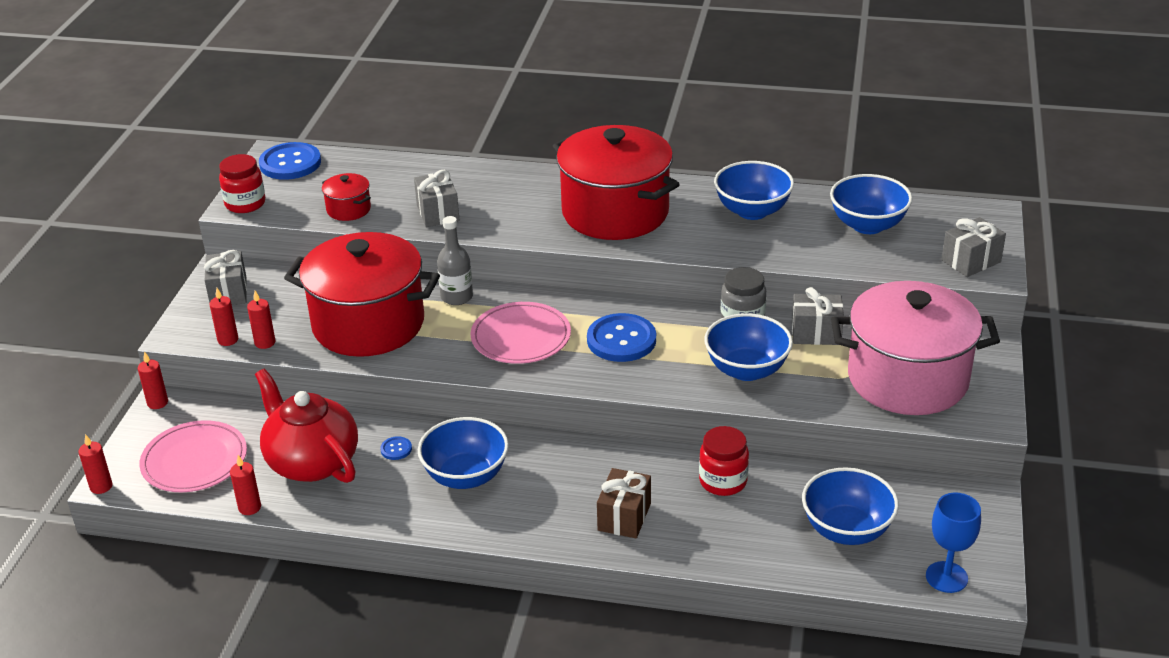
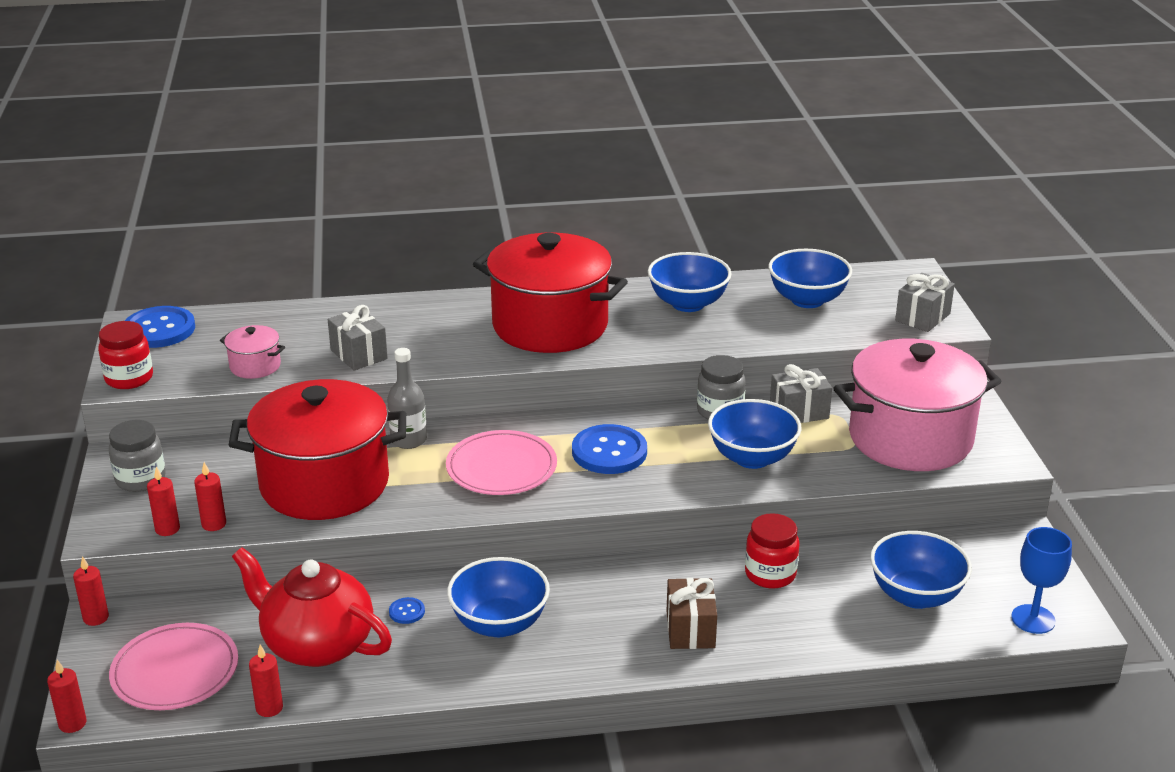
camera: 20 degrees left, 5 degrees down
grey gift [204,250,247,305] -> grey jar [109,420,166,492]
red pot [322,173,371,221] -> pink pot [220,325,285,379]

